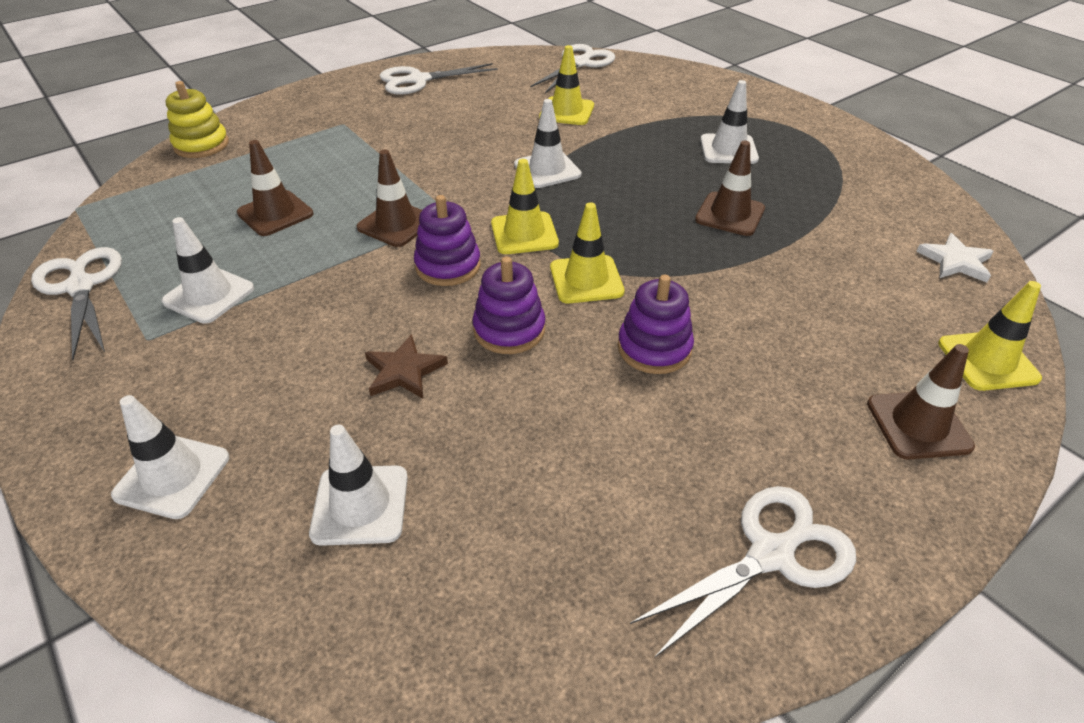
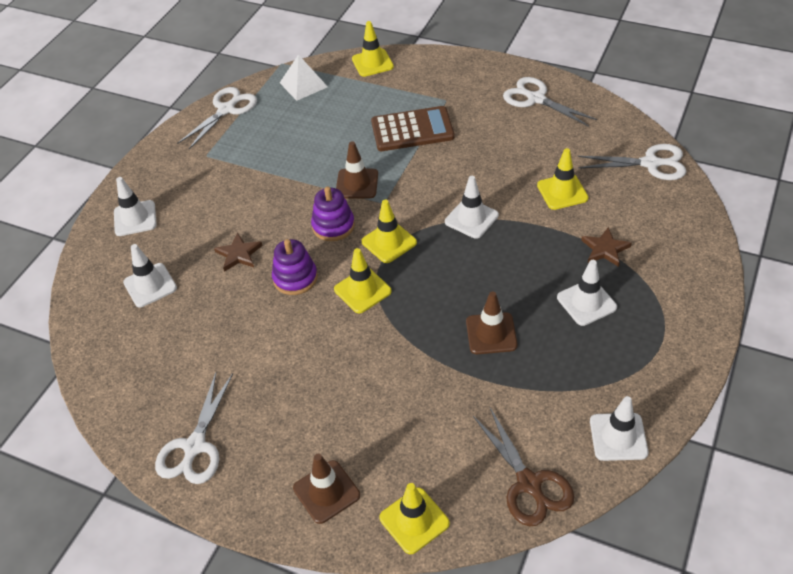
camera: 65 degrees right, 5 degrees up
white traffic cone [162,217,254,324] -> white traffic cone moved to [590,396,648,461]
yellow stacking toy [166,81,229,158] -> yellow traffic cone [352,21,394,77]
brown traffic cone [237,140,313,236] -> none
purple stacking toy [618,275,694,374] -> none
white scissors [630,486,856,658] -> white scissors turned 75 degrees clockwise [155,372,233,484]
white star [916,233,994,283] -> brown scissors [473,408,574,526]
none -> white pyramid [280,54,328,101]
none -> brown calculator [371,106,455,151]
none -> brown star [581,227,632,267]

